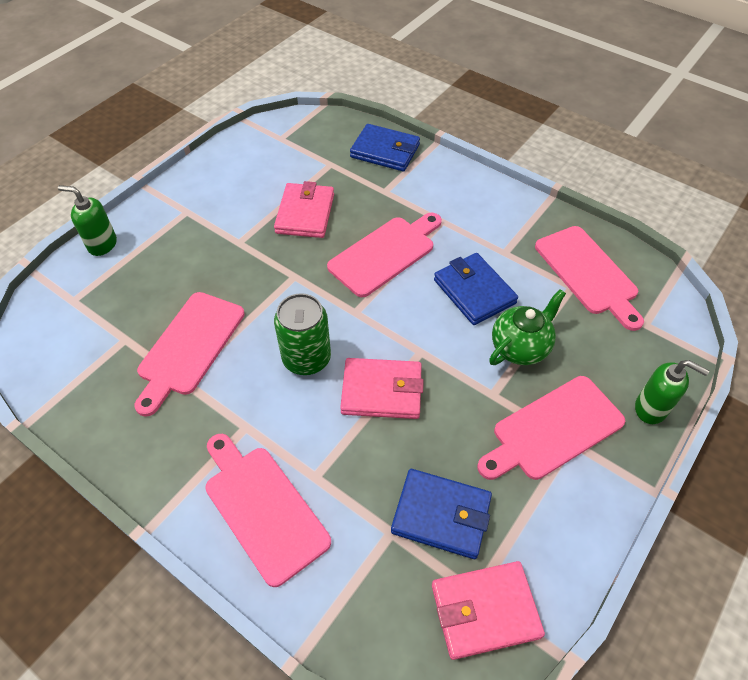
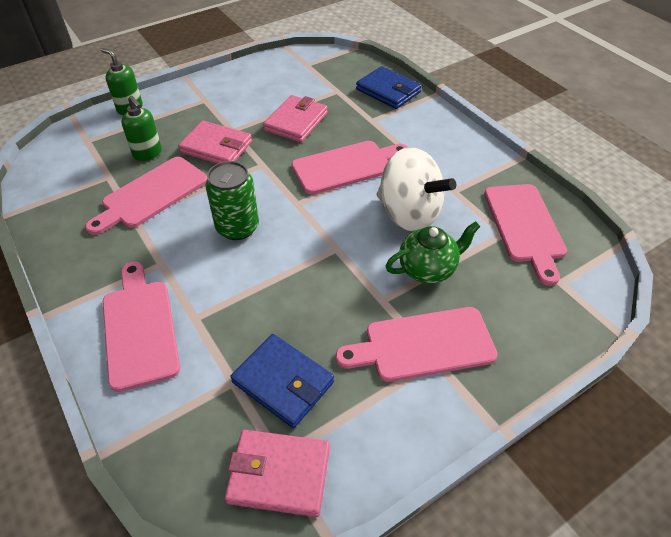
camera: 20 degrees right, 5 degrees down
pink wallet [340,358,424,419] -> pink wallet moved to [178,121,252,164]
blue wallet [434,253,518,325] -> white spinning top [377,147,456,232]
green soap dispenser [635,360,709,424] -> green soap dispenser moved to [121,96,162,161]

